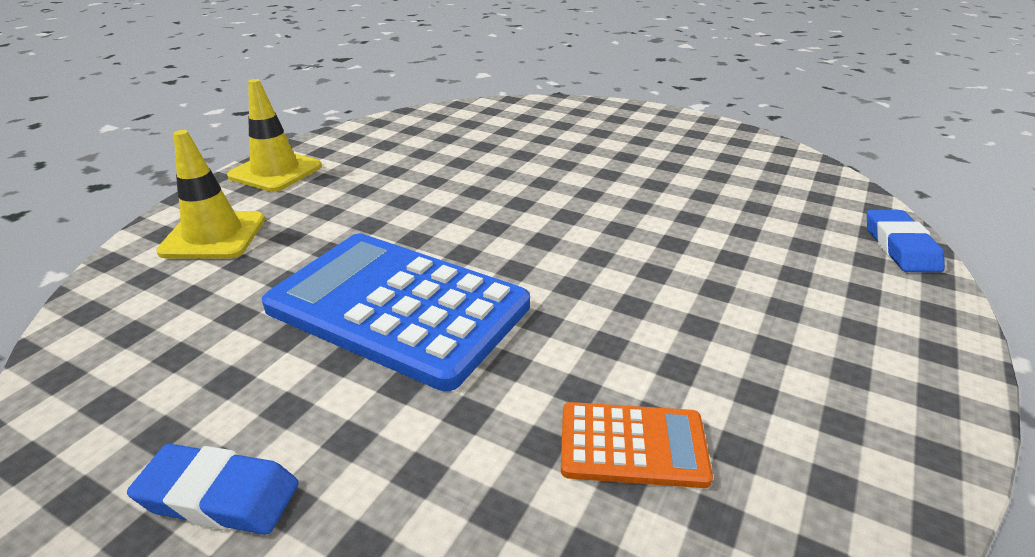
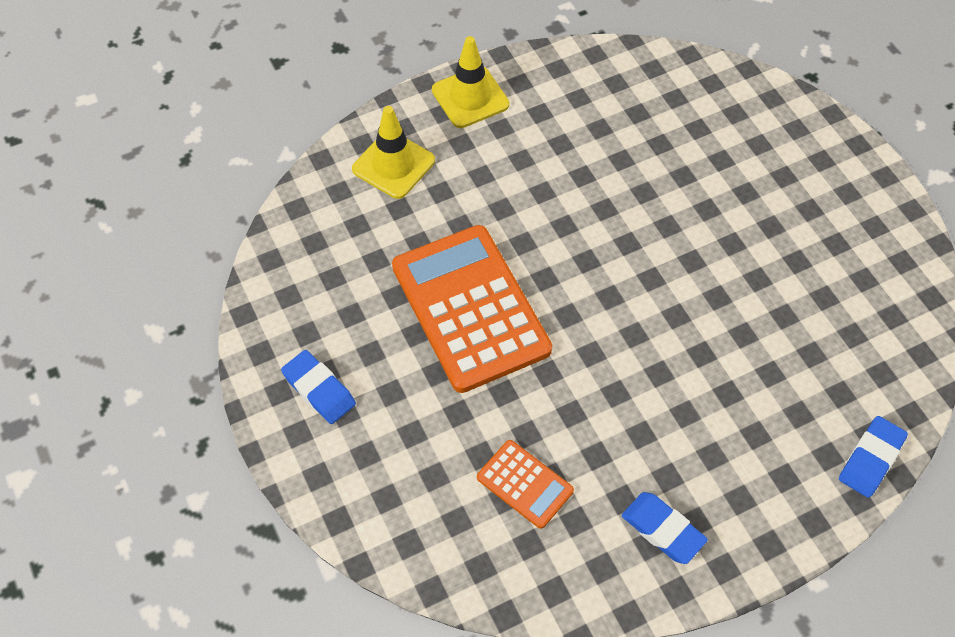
camera: 35 degrees right, 25 degrees up
blue calculator [262,234,530,391] -> orange calculator [392,225,552,393]
none -> blue eraser [622,492,708,564]

